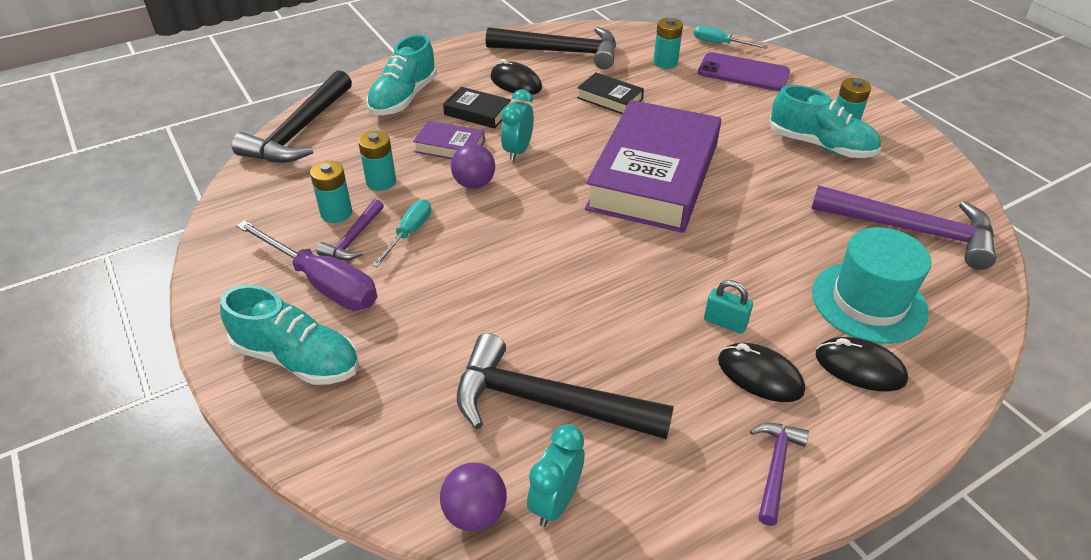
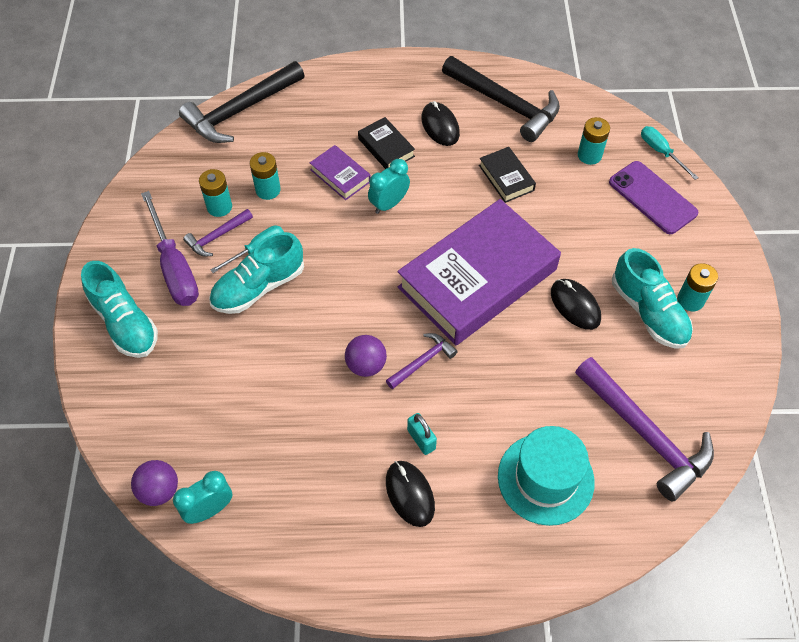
camera: 30 degrees right, 15 degrees up
turquoise shoe [366,34,437,115] -> turquoise shoe moved to [209,232,304,314]
purple ball [451,144,495,189] -> purple ball moved to [345,335,387,377]
black hammer [457,333,674,439] -> none
purple hammer [750,423,809,526] -> purple hammer moved to [386,333,458,389]
black mouse [816,337,908,392] -> black mouse moved to [551,279,601,330]

